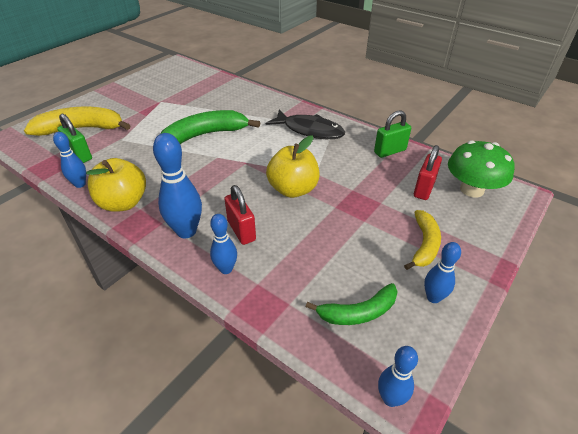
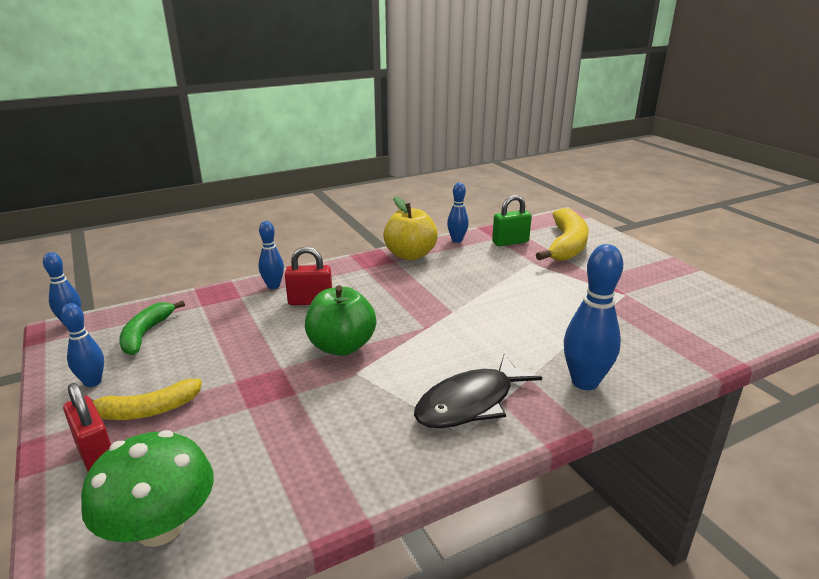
camera: 115 degrees right, 15 degrees down
blue bowling pin [153,133,202,238] -> blue bowling pin moved to [564,244,623,390]
green banana [160,110,260,144] -> none
yellow apple [266,135,319,198] -> green apple [305,285,376,356]
green padlock [374,110,411,158] -> none
yellow banana [404,210,441,270] -> yellow banana turned 60 degrees counterclockwise [91,379,202,420]
red padlock [414,145,442,200] -> red padlock moved to [63,383,111,472]

